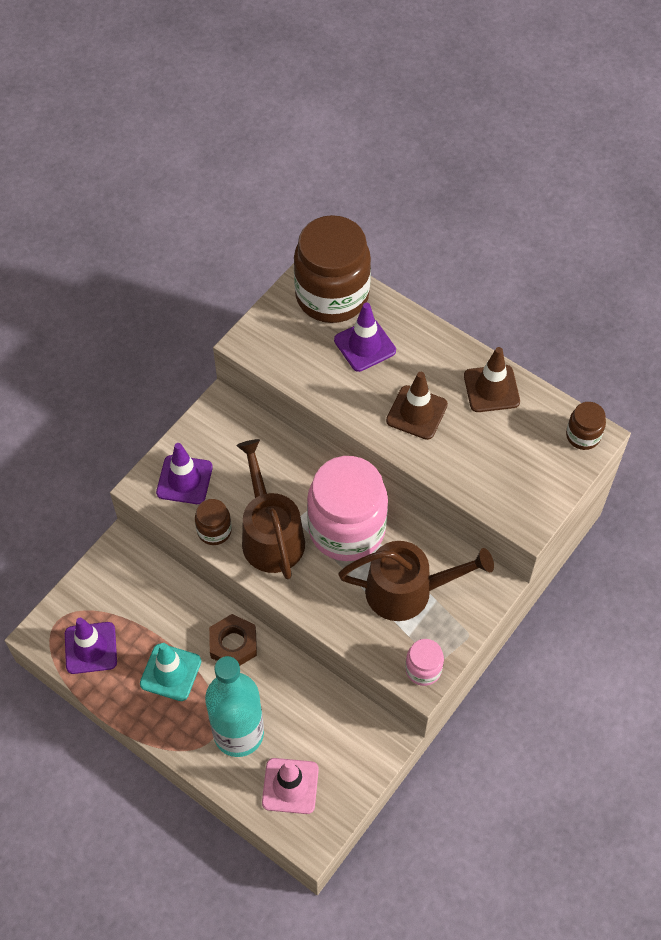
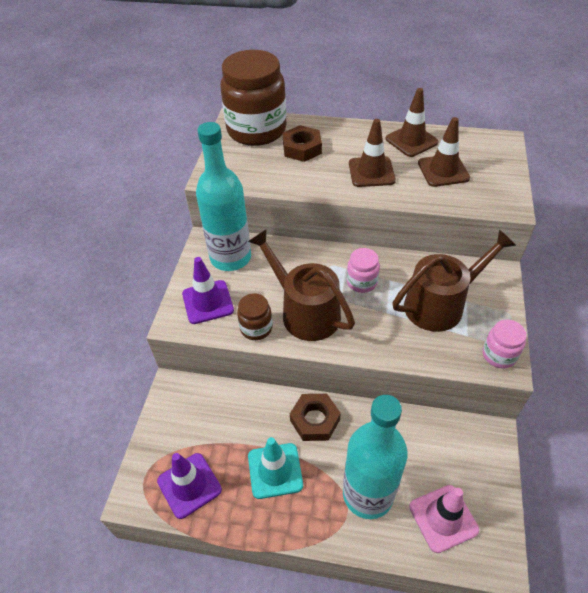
camera: 25 degrees left, 10 degrees down
pink jar [307,456,388,561] -> pink jar [347,248,380,293], size x0.45
purple traffic cone [334,303,396,372] -> brown nut [283,125,322,162]
brown jar [566,402,606,450] -> none
none -> turquoise bottle [196,122,251,271]
none -> brown traffic cone [418,117,470,187]

